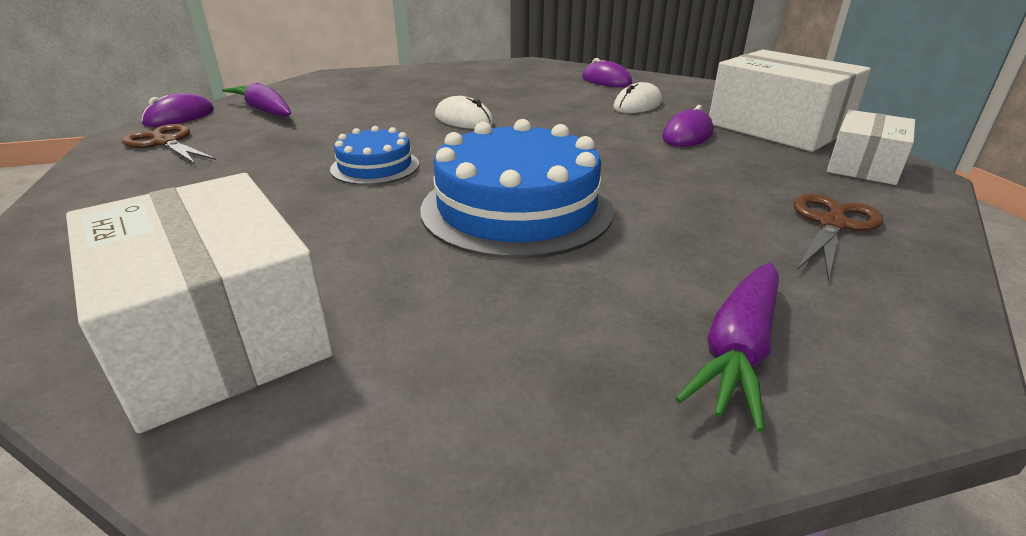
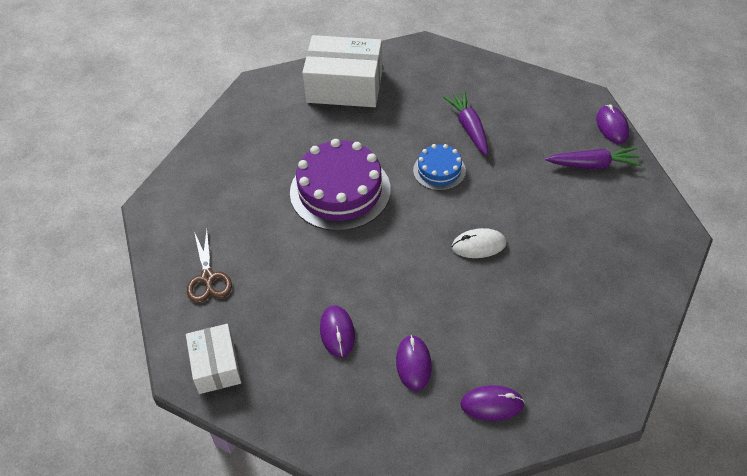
camera: 135 degrees right, 20 degrees up
brown scissors [122,124,216,164] -> none
blue cake [420,119,614,259] -> purple cake [290,139,391,231]
white mouse [613,82,662,113] -> purple mouse [396,335,432,391]
purple carrot [675,263,779,432] -> purple carrot moved to [443,91,488,156]
white box [709,50,871,152] -> none

